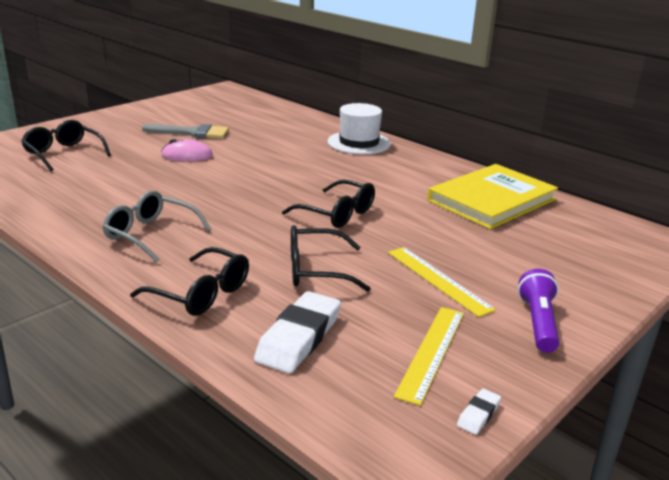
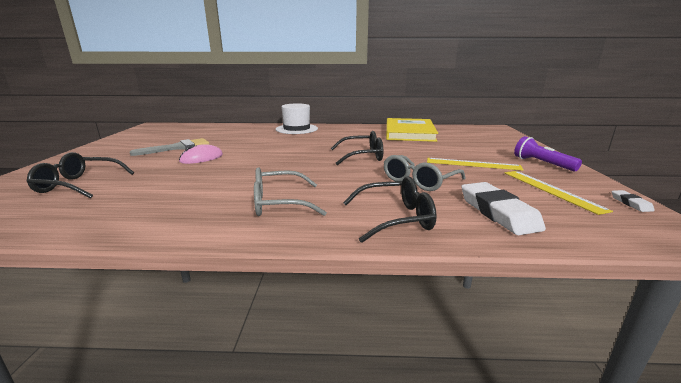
camera: 40 degrees left, 5 degrees down
black glasses [291,225,371,292] -> grey glasses [384,155,466,191]

